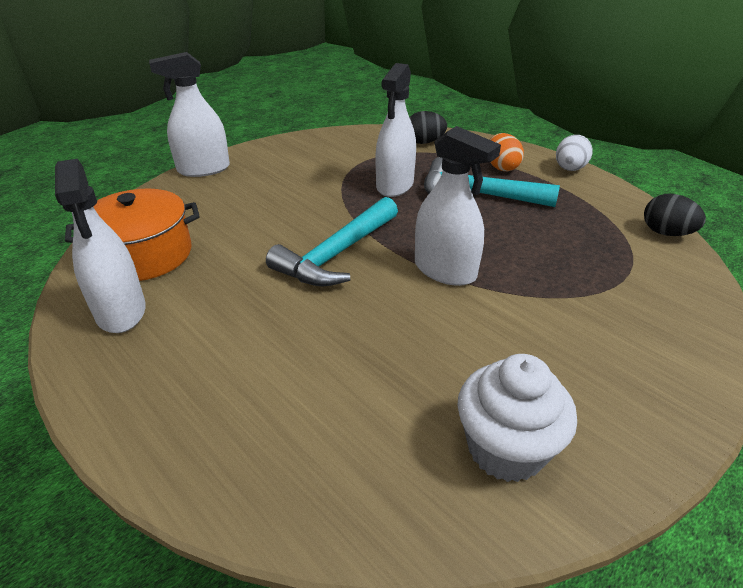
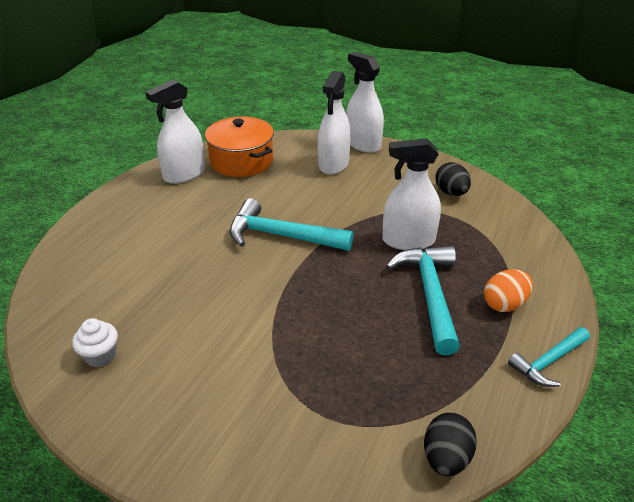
camera: 70 degrees right, 0 degrees up
black egg [409,111,447,144] -> black egg moved to [435,162,471,196]
white spray bottle [415,126,501,286] -> white spray bottle moved to [318,71,351,175]
white cupcake [457,354,577,482] -> white cupcake [72,318,118,367], size x0.58
white egg [556,135,593,171] -> turquoise hammer [508,327,590,387]

